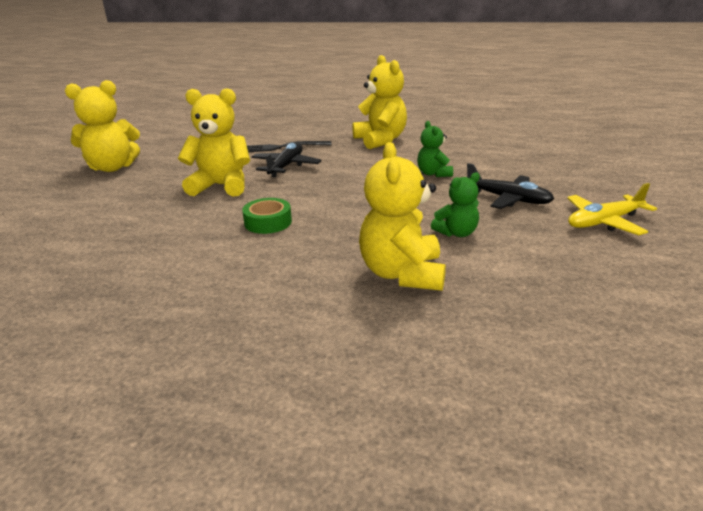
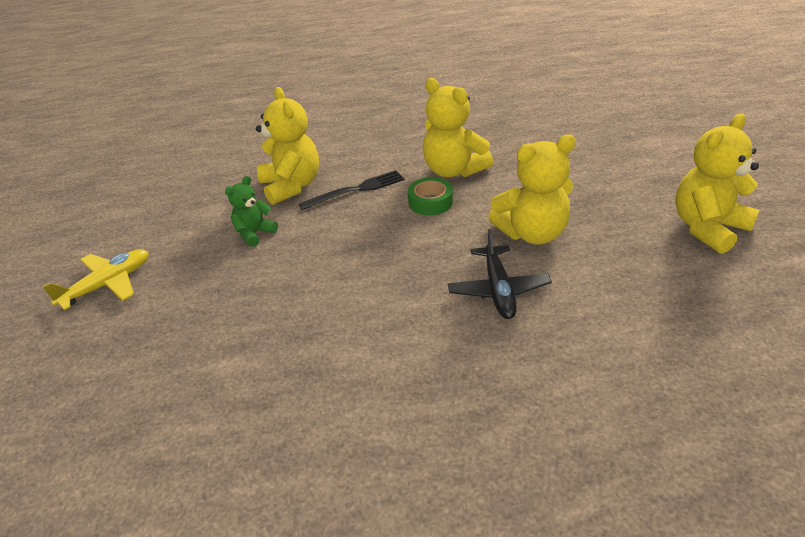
camera: 160 degrees right, 10 degrees up
black fork [247,141,332,152] -> black fork moved to [299,170,405,210]
yellow teddy bear [352,55,407,149] -> yellow teddy bear moved to [423,78,493,177]
green teddy bear [417,121,453,177] -> none
black plane [467,163,554,209] -> none

